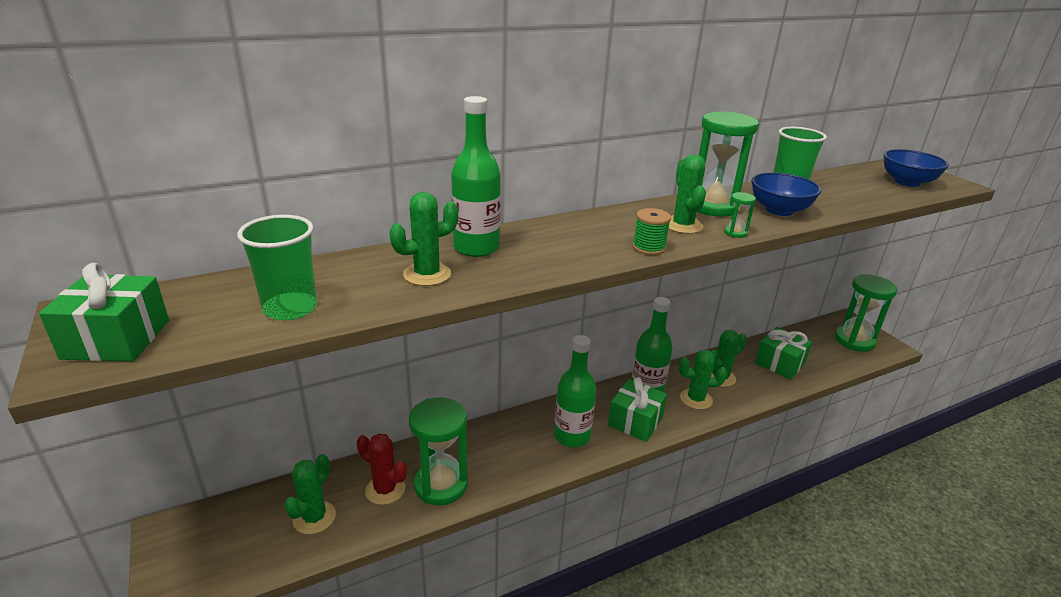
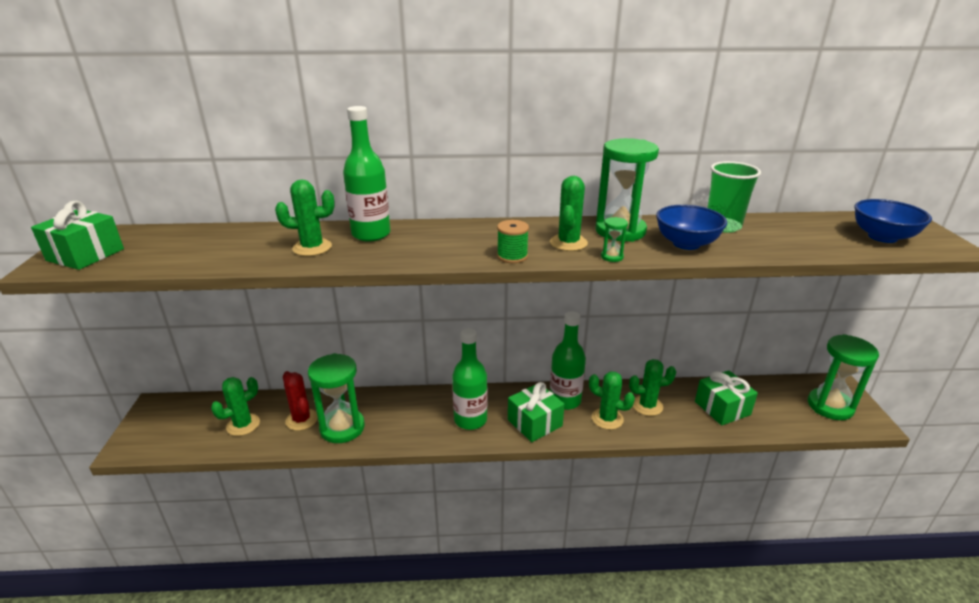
camera: 25 degrees right, 0 degrees up
green cup [237,215,317,320] -> none

